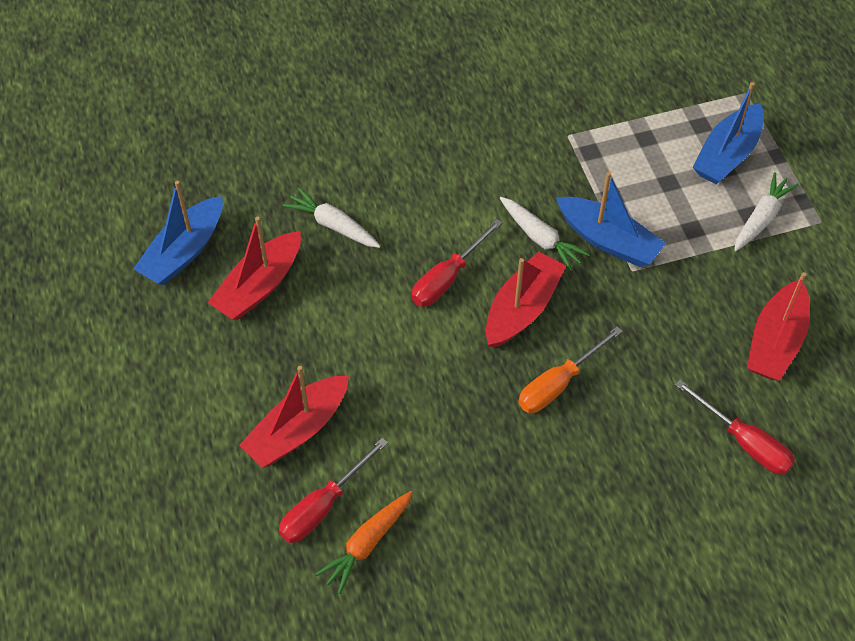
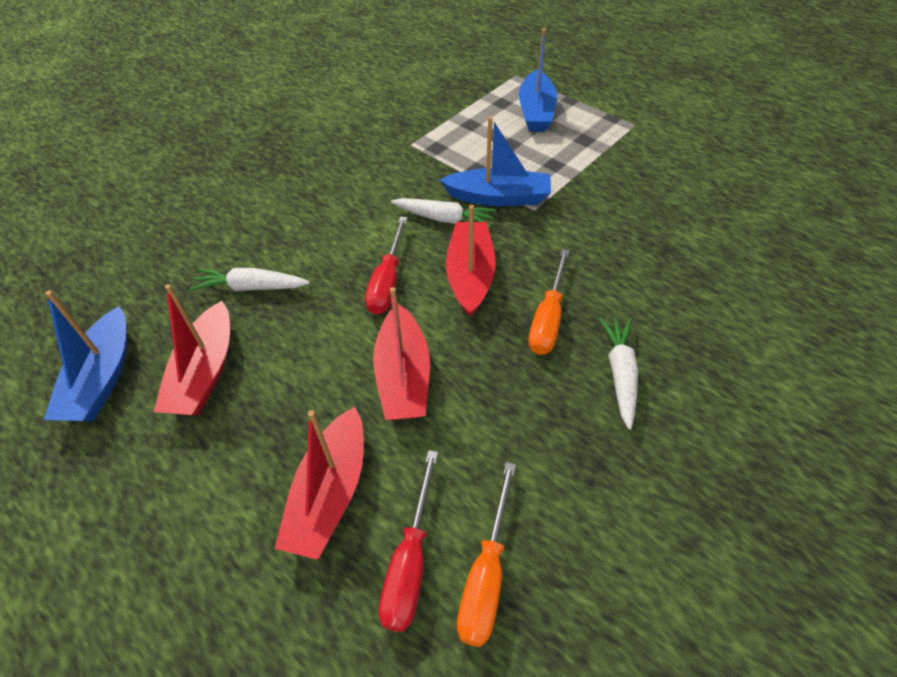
camera: 30 degrees left, 5 degrees down
orange carrot [315,491,413,594] -> orange screwdriver [457,462,516,647]
red screwdriver [675,380,795,475] -> none
white carrot [734,172,799,251] -> white carrot moved to [599,318,638,430]
red boat [747,272,810,381] -> red boat moved to [373,287,430,420]

